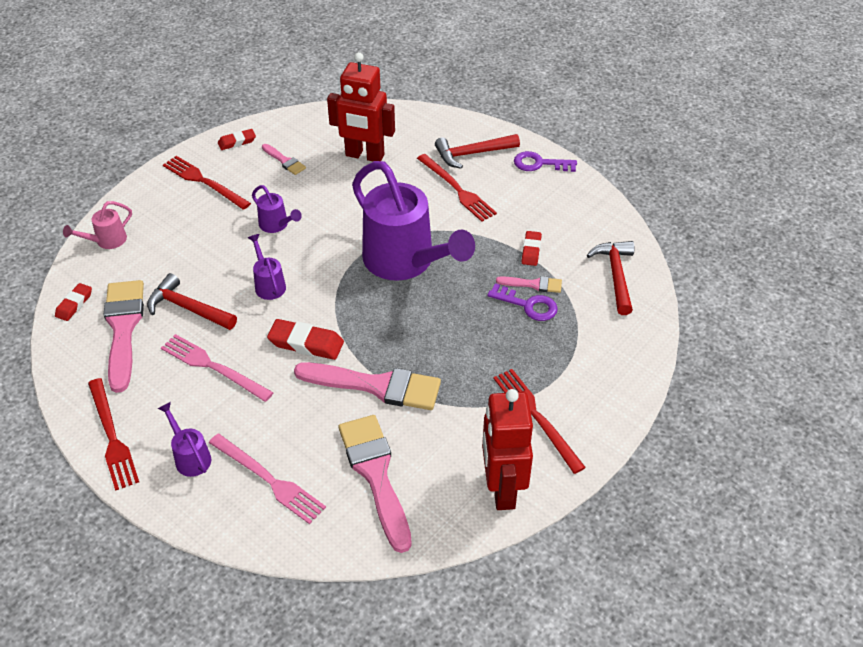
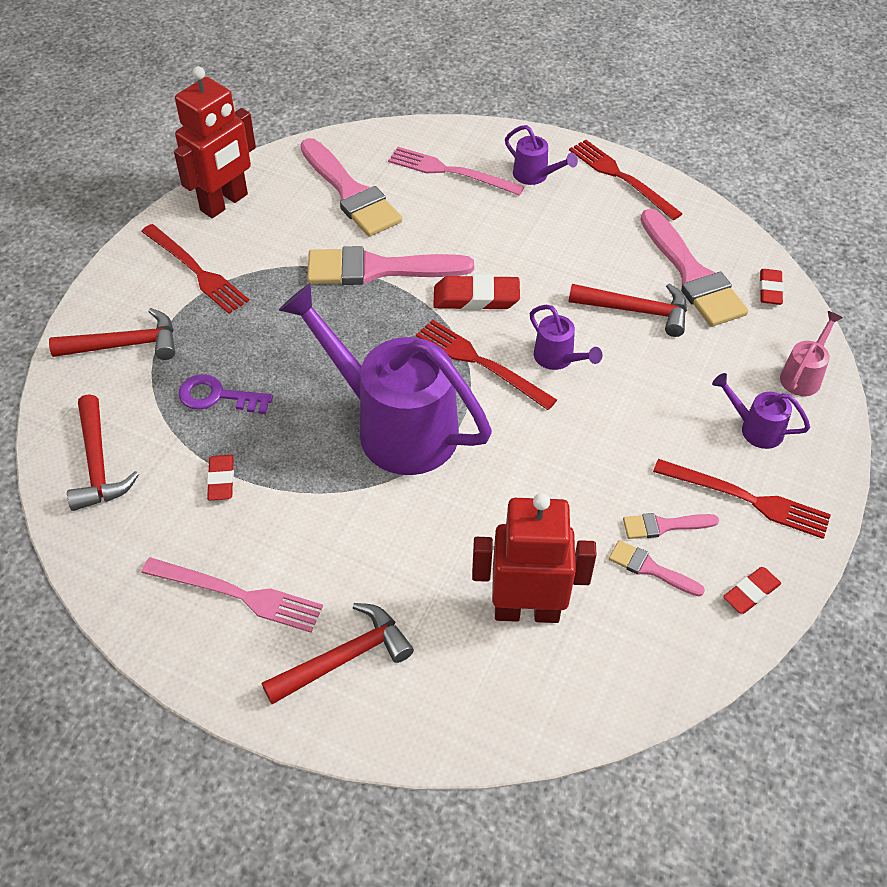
camera: 165 degrees right, 5 degrees up
pink fork [161,334,274,402] -> pink fork moved to [141,557,323,633]
purple watering can [252,185,302,233] -> purple watering can moved to [712,373,810,449]
red fork [417,154,497,222] -> red fork moved to [416,320,557,410]
red robot [482,389,533,510] -> red robot turned 60 degrees clockwise [174,66,256,218]
pink brush [496,276,562,293] -> pink brush moved to [623,513,719,539]
purple key [514,151,577,172] -> none
none -> red hammer [49,308,175,360]

